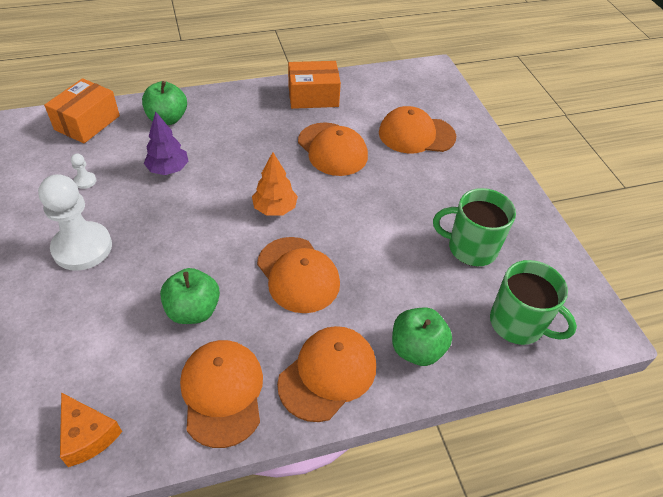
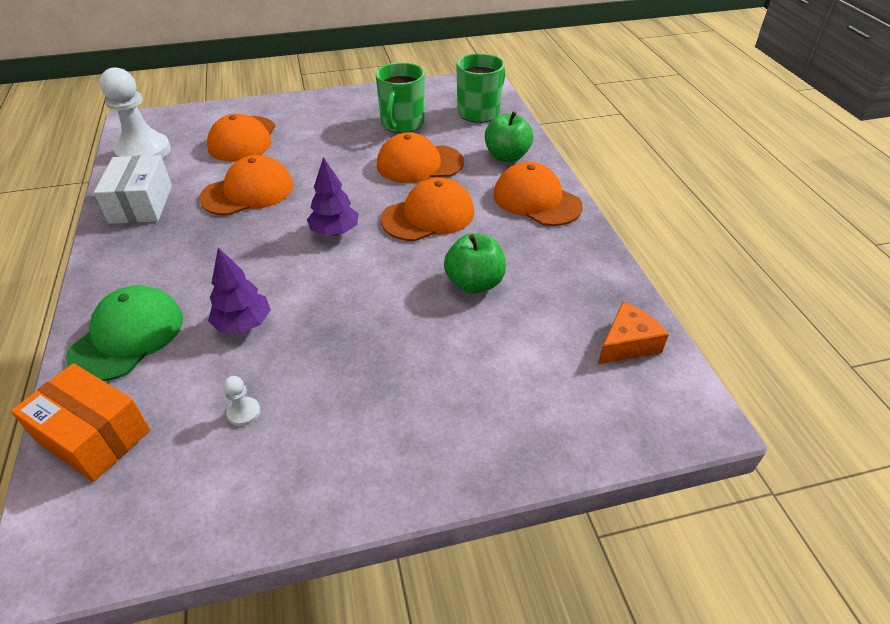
camera: 85 degrees left, 5 degrees down
white pawn [38,174,112,271] -> white pawn moved to [100,67,171,159]
green apple [142,81,187,125] -> green cap [66,285,183,381]
orange cap [180,340,263,448] -> orange cap moved to [377,132,464,183]
orange tree [252,152,298,216] -> purple tree [307,157,359,236]
orange box [288,61,341,109] -> white box [94,155,172,224]

